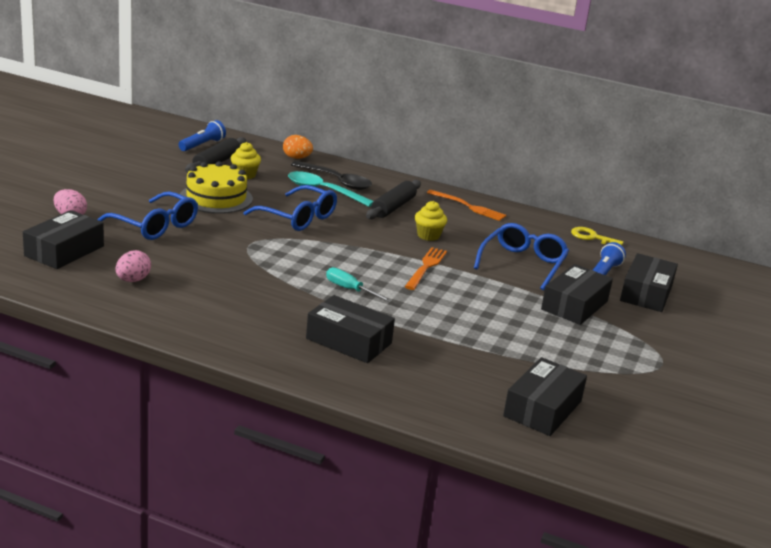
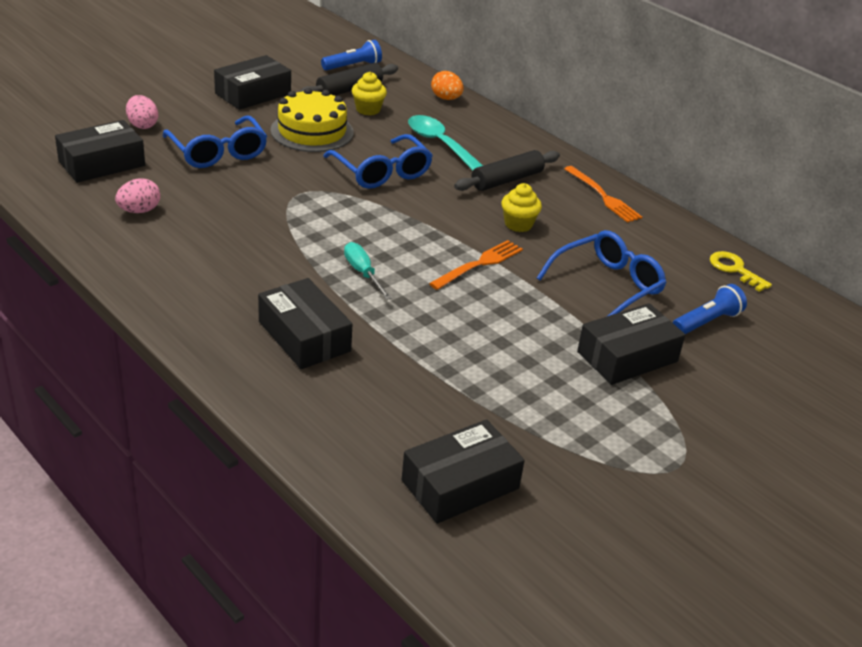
camera: 25 degrees right, 10 degrees up
black spoon [291,161,372,190] -> none
black box [620,253,678,312] -> black box moved to [214,55,291,110]

